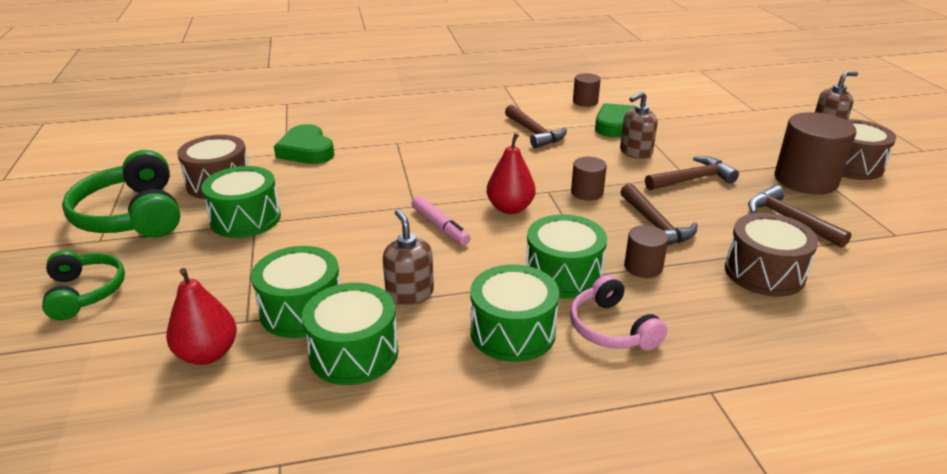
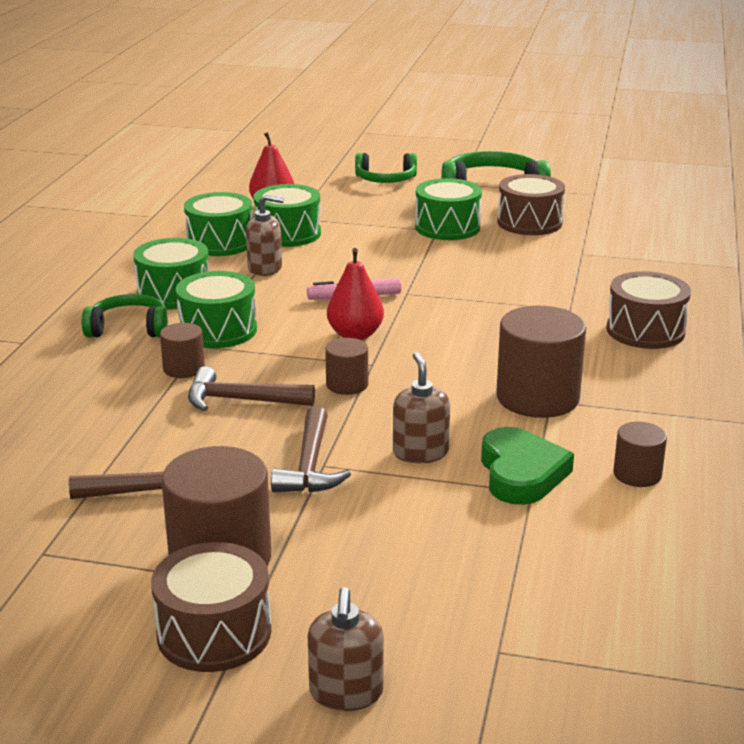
camera: 115 degrees right, 5 degrees down
green heart [274,124,334,164] -> none
brown hammer [505,105,567,148] -> brown cylinder [496,306,586,418]
pink headphones [570,275,667,350] -> green headphones [82,294,168,338]
brown drum [725,213,818,297] -> brown drum moved to [606,271,691,349]

